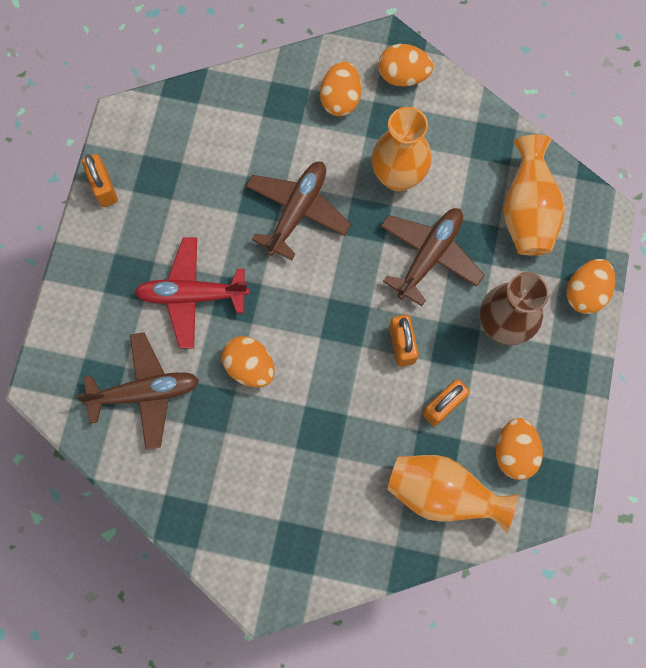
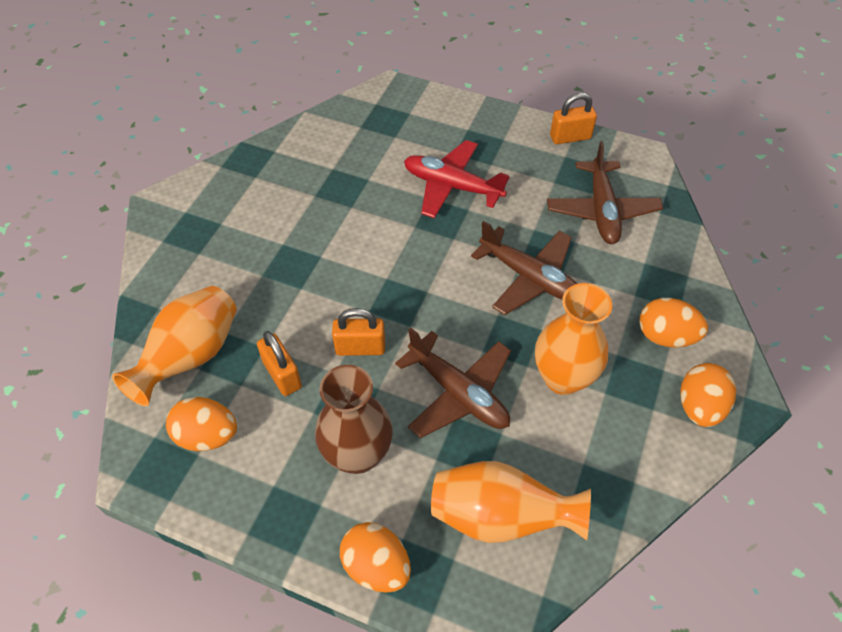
camera: 100 degrees right, 20 degrees down
brown plane [75,332,199,450] -> brown plane moved to [547,141,663,244]
red plane [135,237,249,349] -> red plane turned 75 degrees counterclockwise [404,140,510,218]
orange egg [222,336,275,387] -> none

